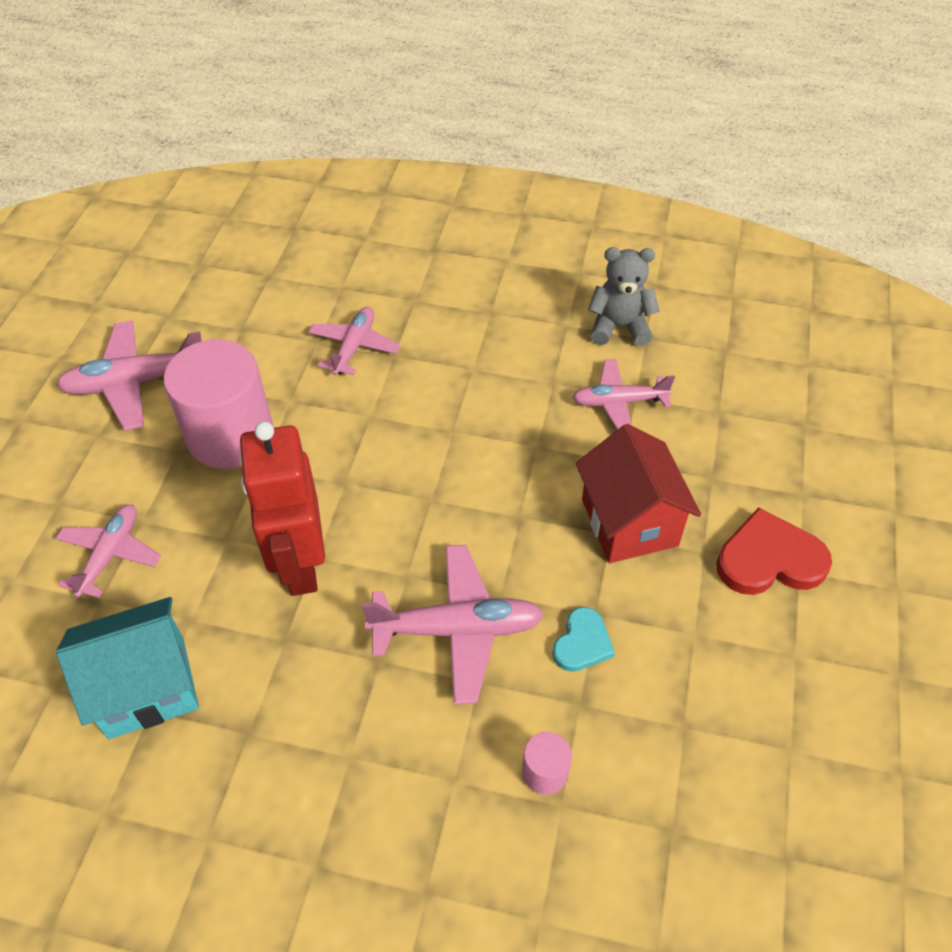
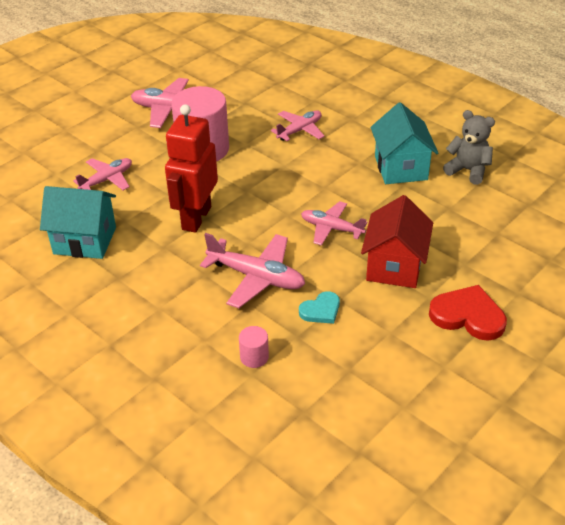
camera: 30 degrees right, 10 degrees down
pink plane [572,359,675,430] -> pink plane moved to [301,201,368,246]
none -> turquoise house [371,102,438,184]

